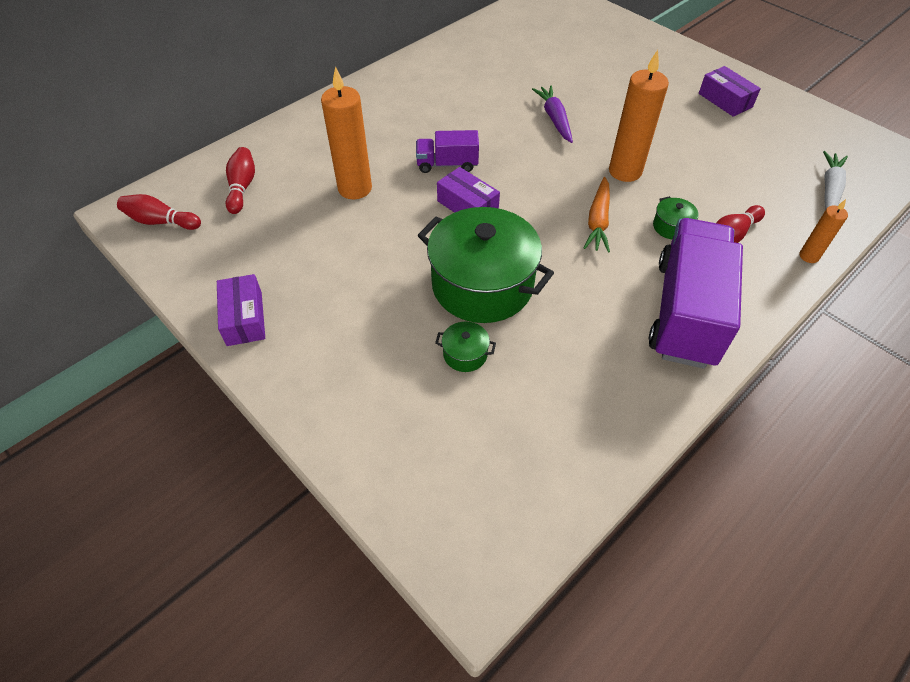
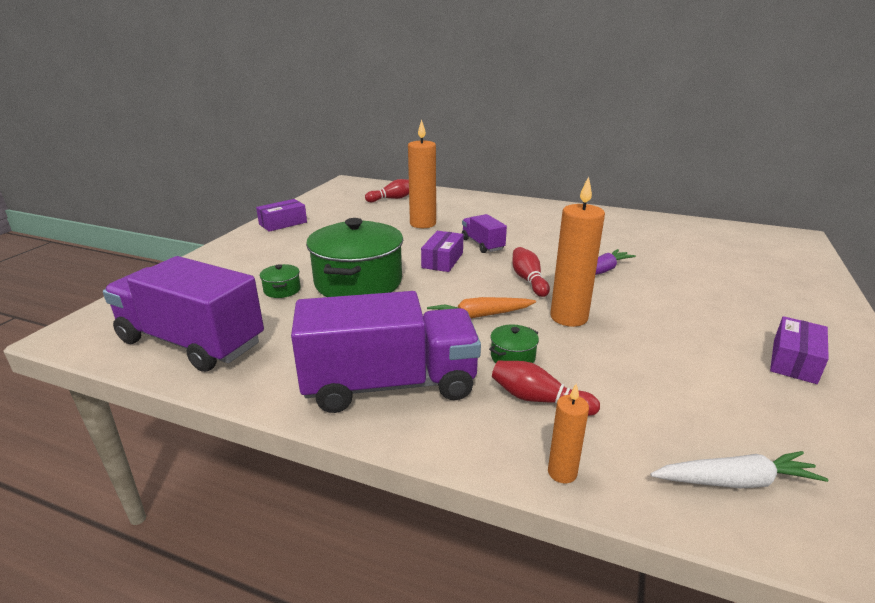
camera: 65 degrees right, 25 degrees down
red bowling pin [117,194,201,230] -> red bowling pin moved to [512,247,550,297]
none -> purple truck [103,256,264,372]

